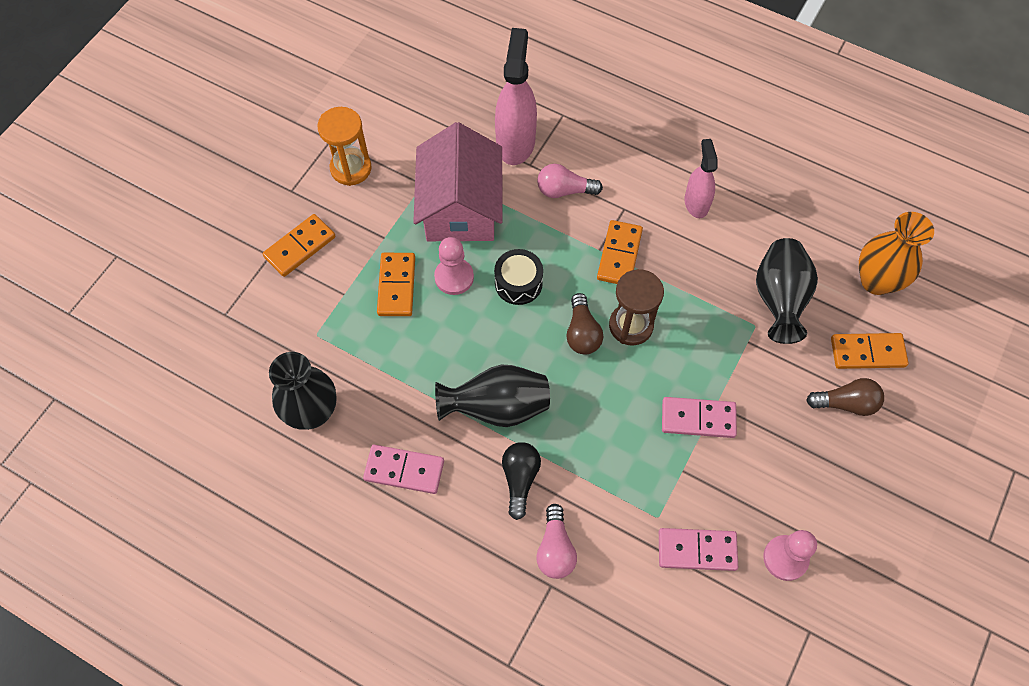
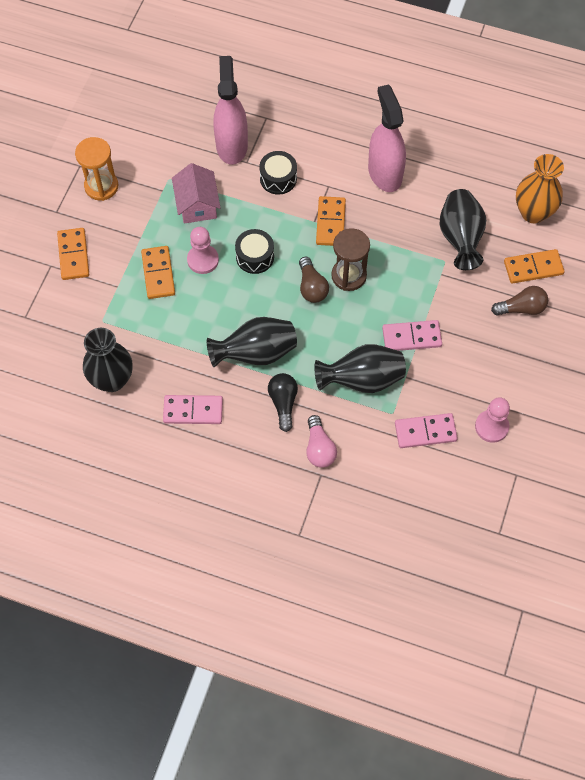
camera: 10 degrees left, 0 degrees up
orange domino [263,214,335,277] -> orange domino turned 45 degrees counterclockwise [57,228,89,280]
pink house [413,122,503,241] -> pink house [172,163,221,224], size x0.62
pink light bulb [537,164,603,198] -> black drum [259,151,297,195]
pink spray bottle [684,139,718,218] -> pink spray bottle [368,84,406,192], size x1.64
none -> black vase [314,344,406,393]

